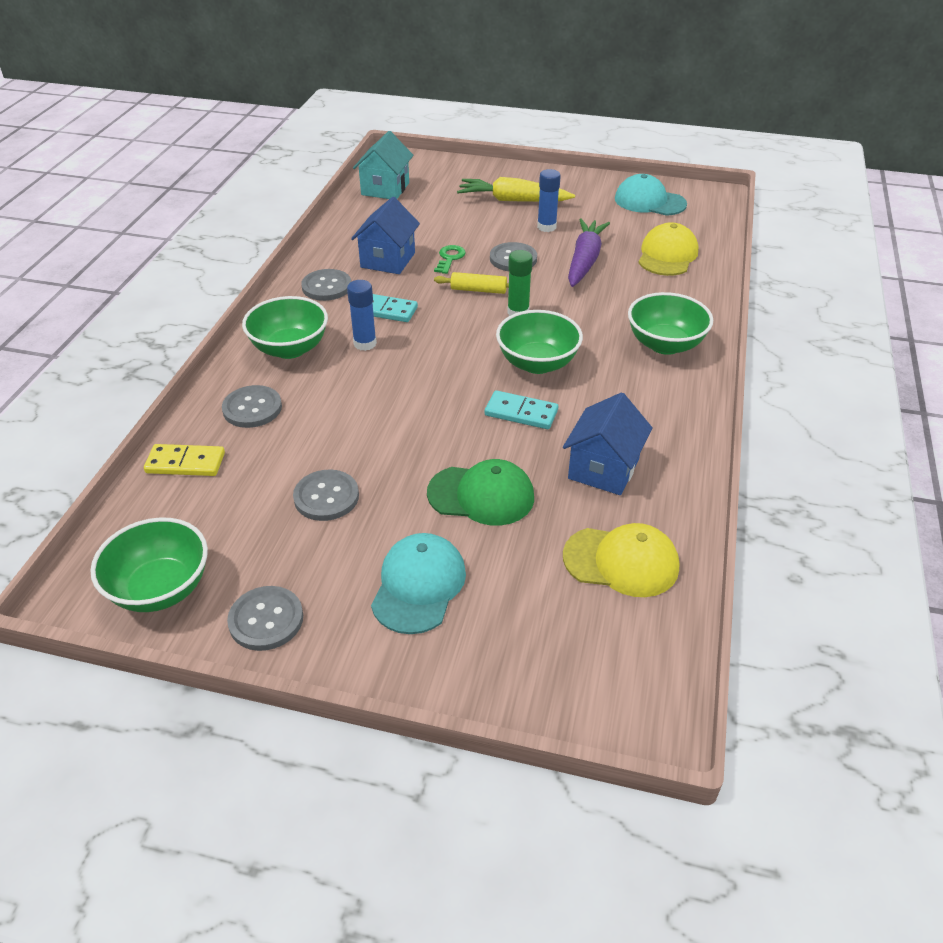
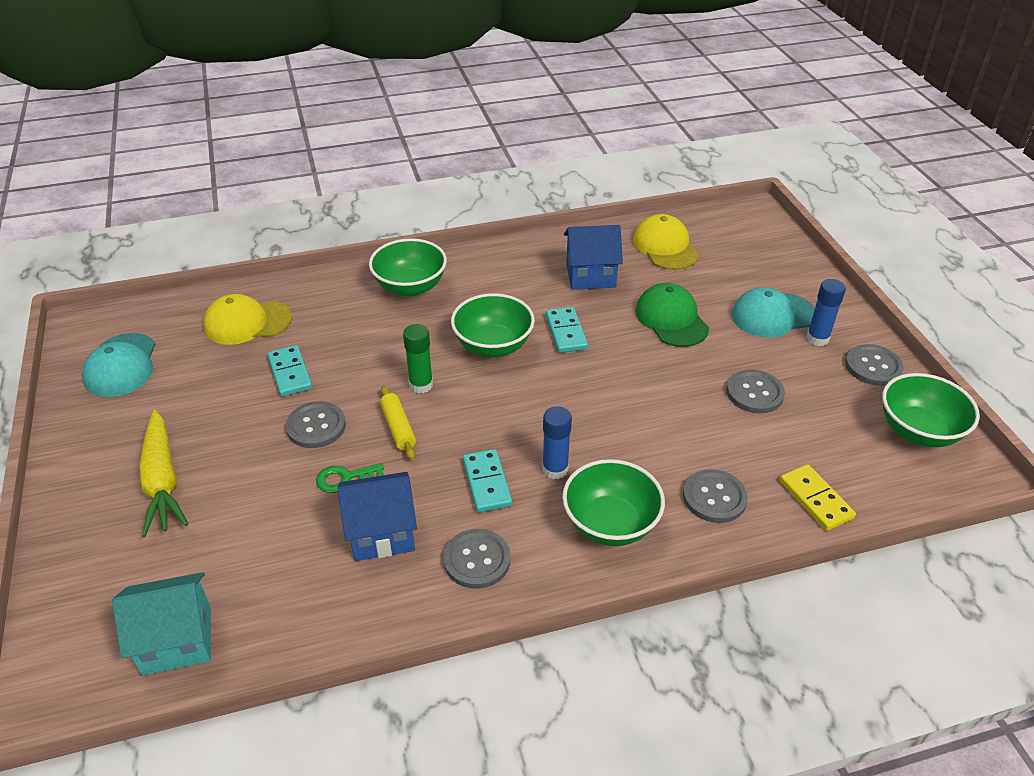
camera: 120 degrees left, 0 degrees up
blue glue stick [537,169,561,232] -> blue glue stick moved to [806,279,846,346]
purple carrot [568,218,610,287] -> turquoise domino [267,345,312,397]

